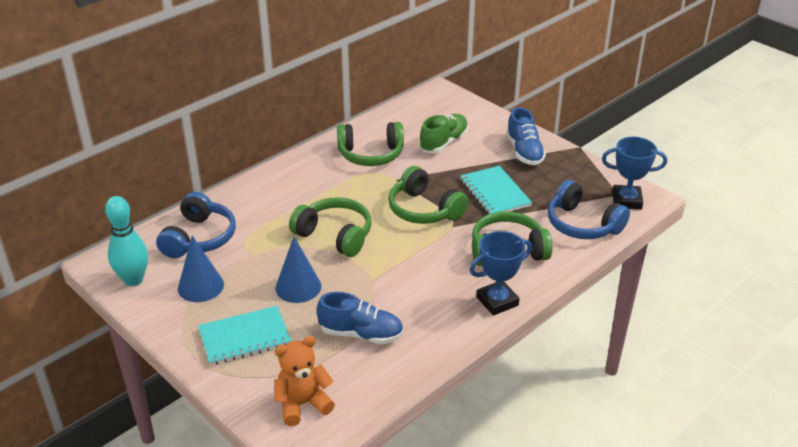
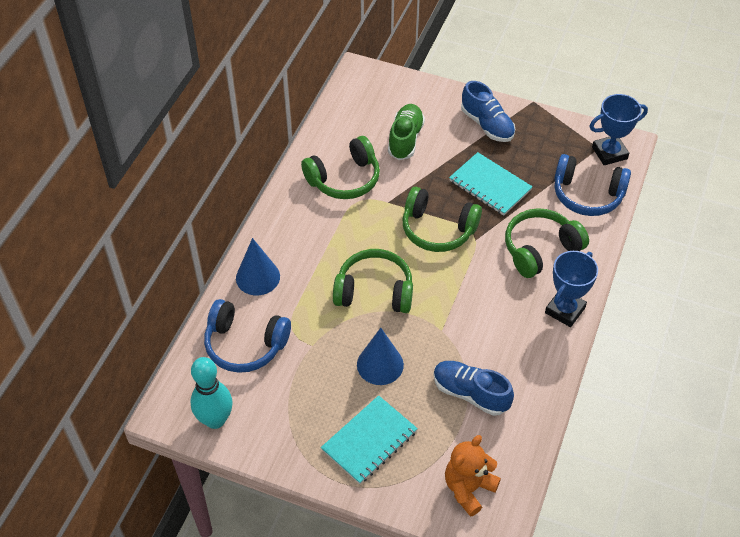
camera: 25 degrees left, 15 degrees up
blue headphones [156,192,236,258] -> blue headphones turned 120 degrees clockwise [204,299,291,373]
blue cone [178,236,224,302] -> blue cone moved to [236,238,280,295]
blue shoe [317,292,403,344] -> blue shoe turned 135 degrees counterclockwise [434,361,514,416]

